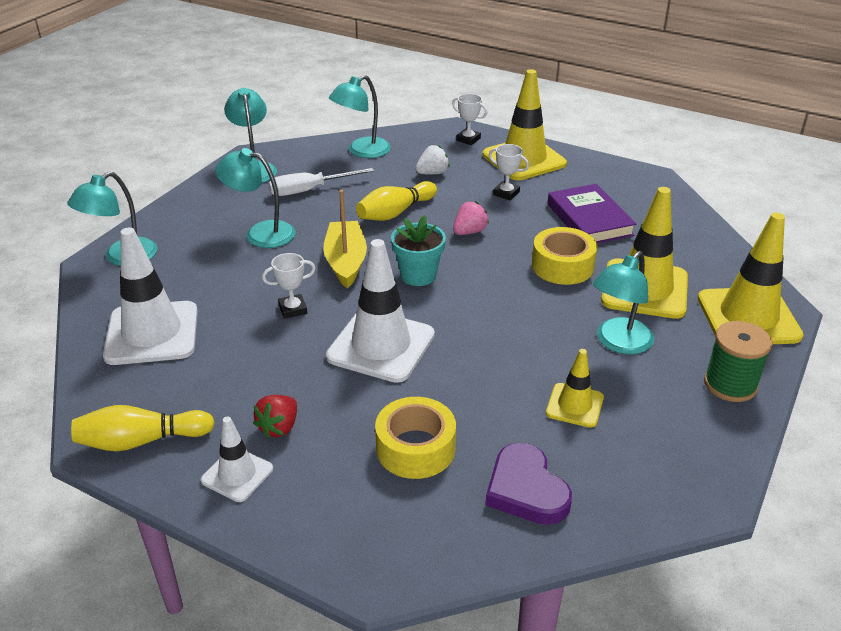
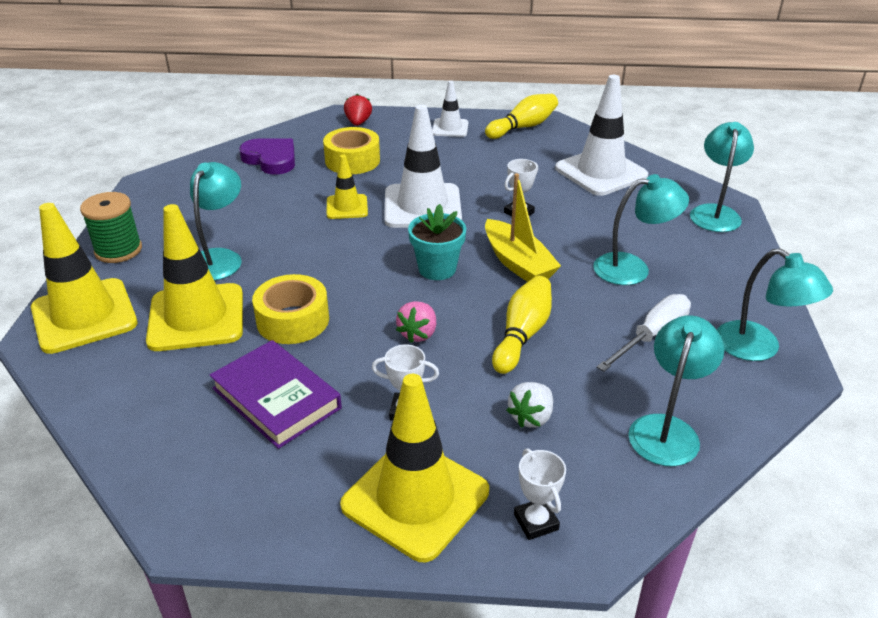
camera: 155 degrees right, 0 degrees up
red strawberry [253,395,297,438] -> red strawberry moved to [344,94,372,126]
white trophy [452,94,487,145] -> white trophy turned 60 degrees clockwise [514,448,566,540]
yellow traffic cone [546,349,604,428] -> yellow traffic cone moved to [327,155,368,219]

